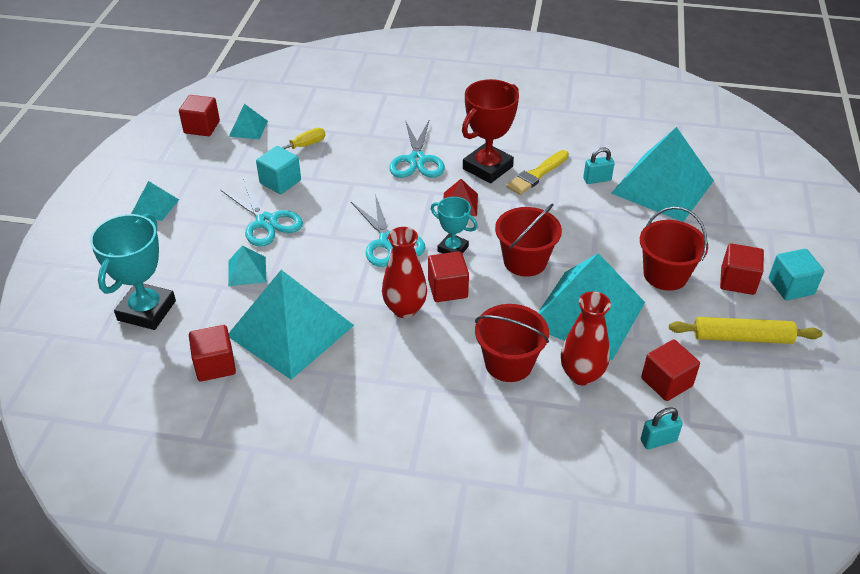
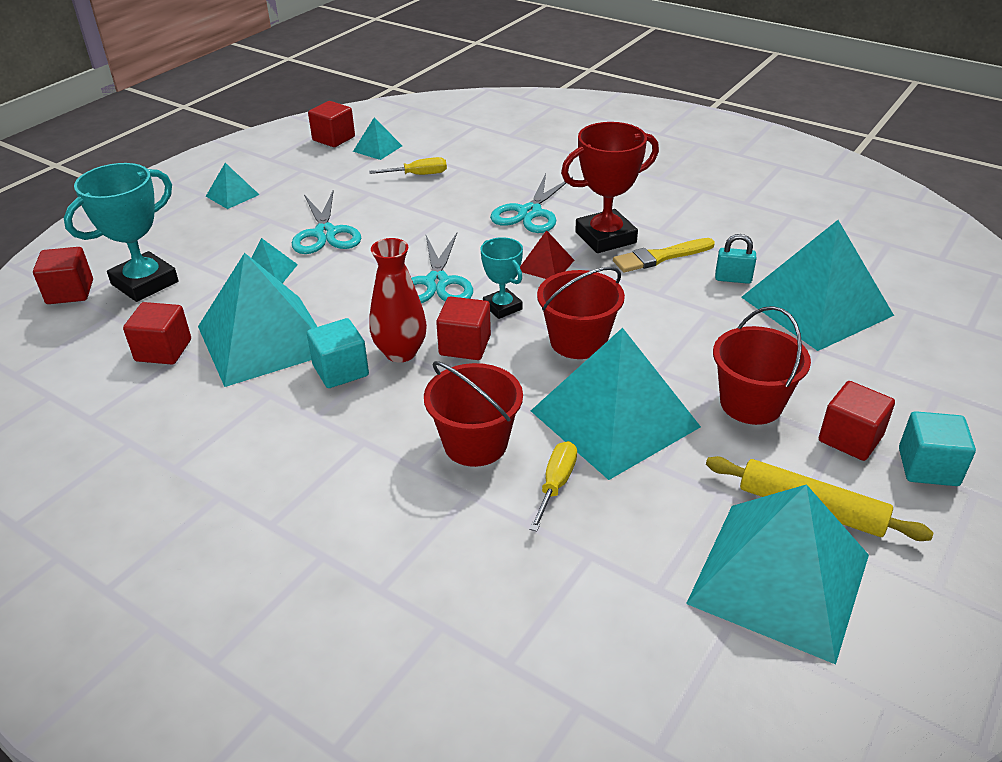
camera: 25 degrees right, 5 degrees down
turquoise cube [256,146,301,194] -> turquoise cube moved to [307,318,369,388]
red vase [561,291,611,385] -> yellow screwdriver [529,441,577,531]
turquoise padlock [640,407,683,449] -> none
red cube [641,340,700,401] -> red cube moved to [33,247,93,304]
none -> turquoise pyramid [686,484,869,664]

